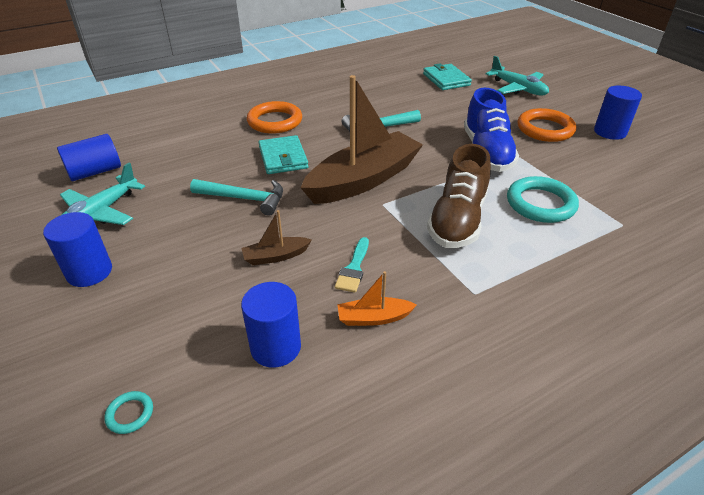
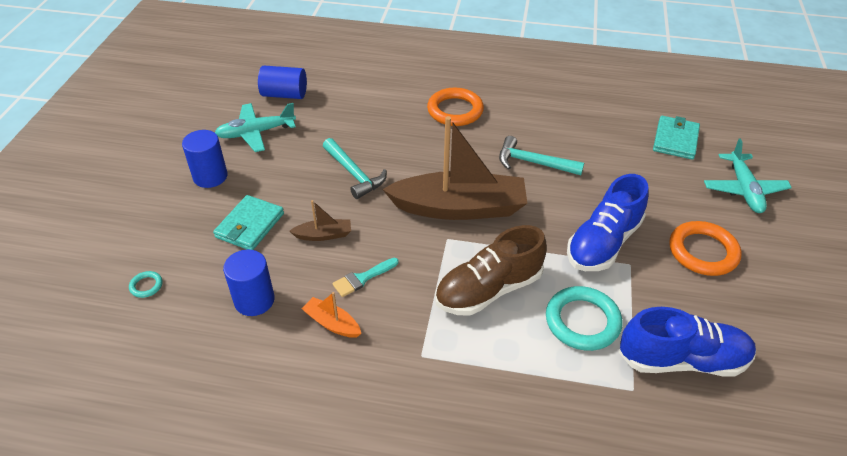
camera: 40 degrees right, 5 degrees up
brown boat [241,210,312,265] -> brown boat turned 150 degrees clockwise [290,200,351,241]
turquoise wallet [258,135,308,174] -> turquoise wallet moved to [213,195,284,250]
blue cylinder [594,86,642,140] -> none
none -> blue shoe [619,307,756,377]

